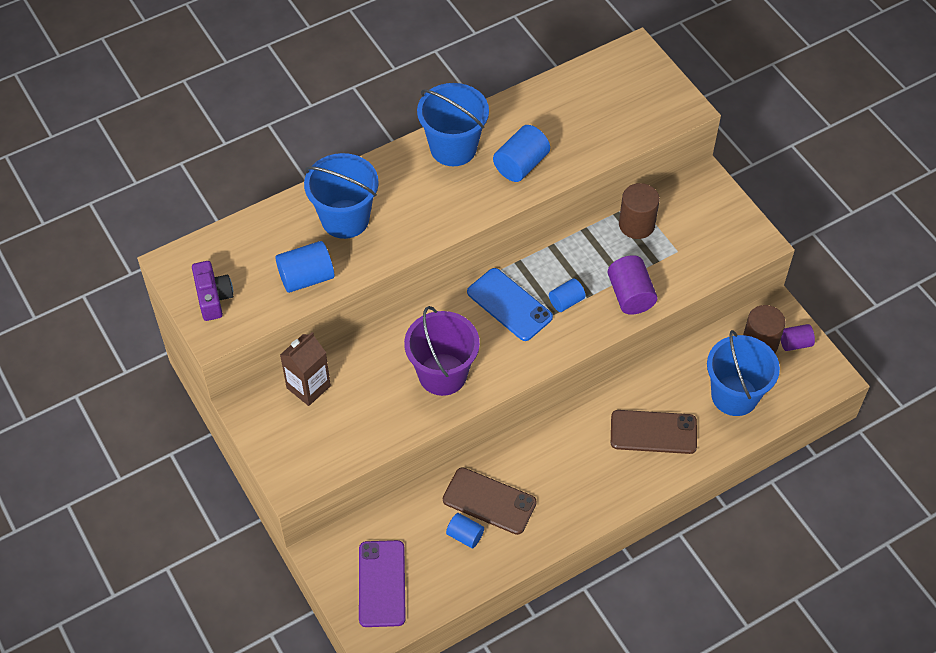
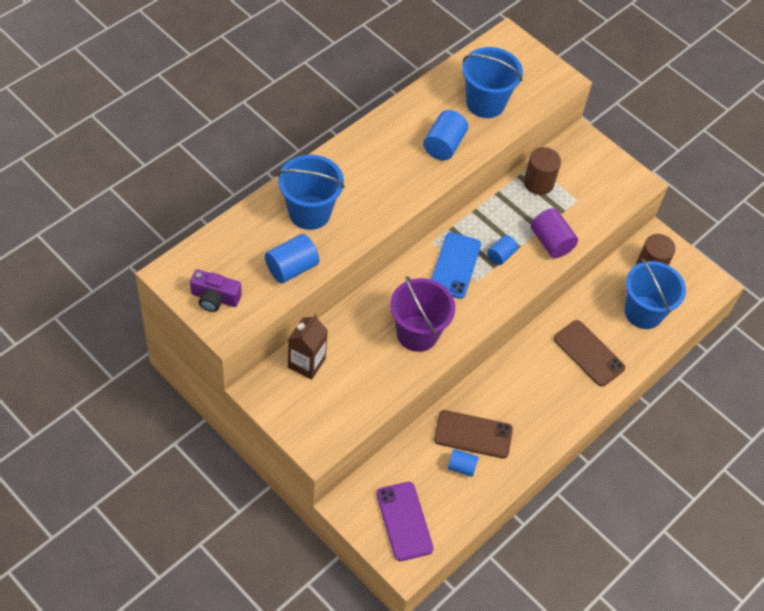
camera: 20 degrees left, 0 degrees up
purple camera [192,261,234,321] -> purple camera turned 135 degrees clockwise [190,269,242,312]
blue bucket [417,83,489,166] -> blue bucket moved to [462,47,523,118]
blue phone [467,268,553,341] -> blue phone turned 75 degrees clockwise [431,232,481,299]
brown phone [611,410,697,454] -> brown phone turned 60 degrees clockwise [554,320,625,387]
purple cylinder [781,324,815,351] -> none

